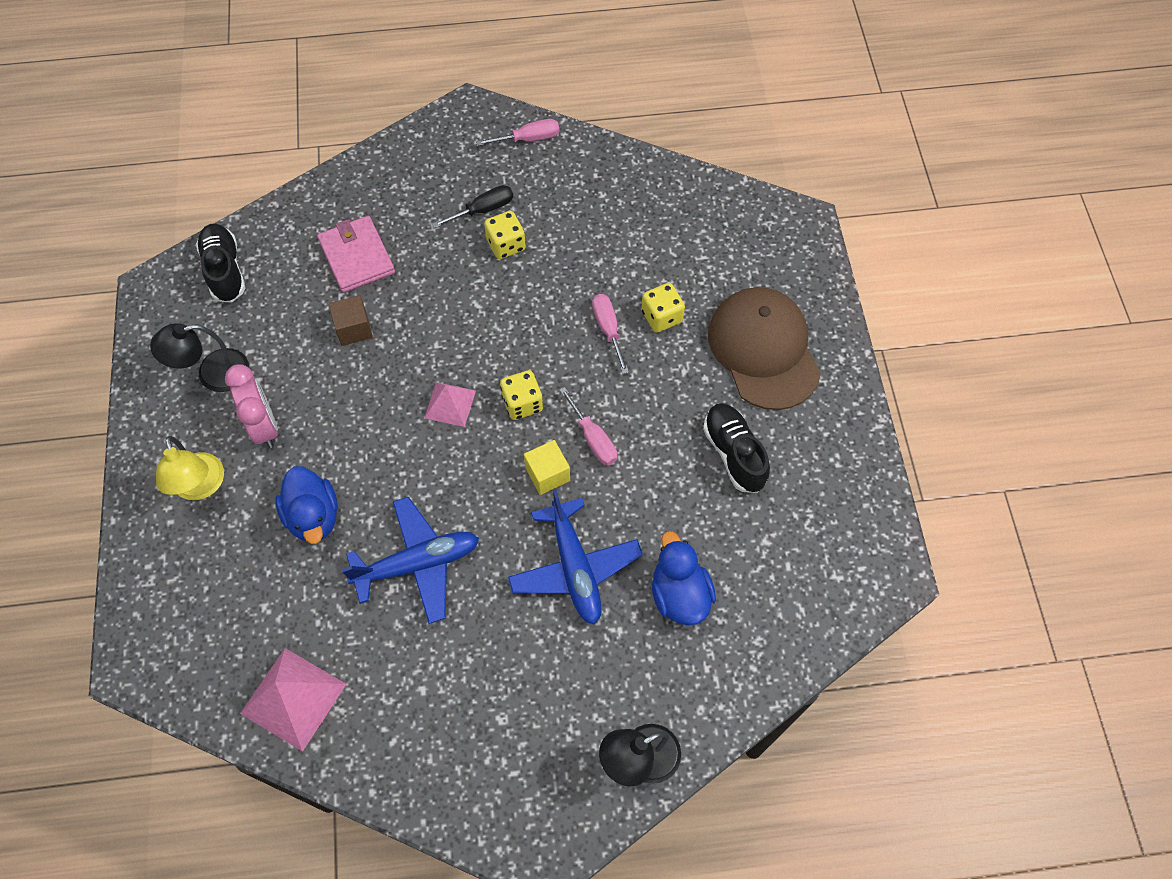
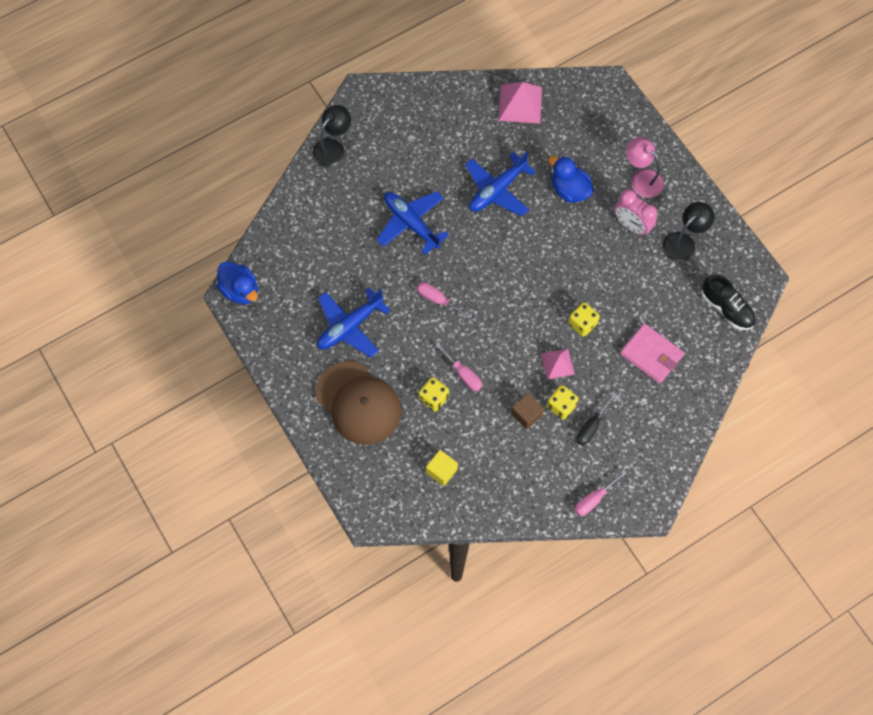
camera: 155 degrees right, 5 degrees up
yellow lamp [156,436,224,500] -> pink lamp [626,137,664,198]
brown cube [329,295,373,346] -> brown cube moved to [511,393,544,430]
pink pyramid [424,382,476,427] -> pink pyramid moved to [541,349,575,380]
yellow dice [500,370,543,420] -> yellow dice moved to [568,302,600,337]
yellow cube [524,440,570,495] -> yellow cube moved to [426,450,458,486]
blue duck [652,531,716,625] -> blue duck moved to [217,261,258,304]
black shoe [703,403,770,493] -> blue plane [317,287,391,357]

